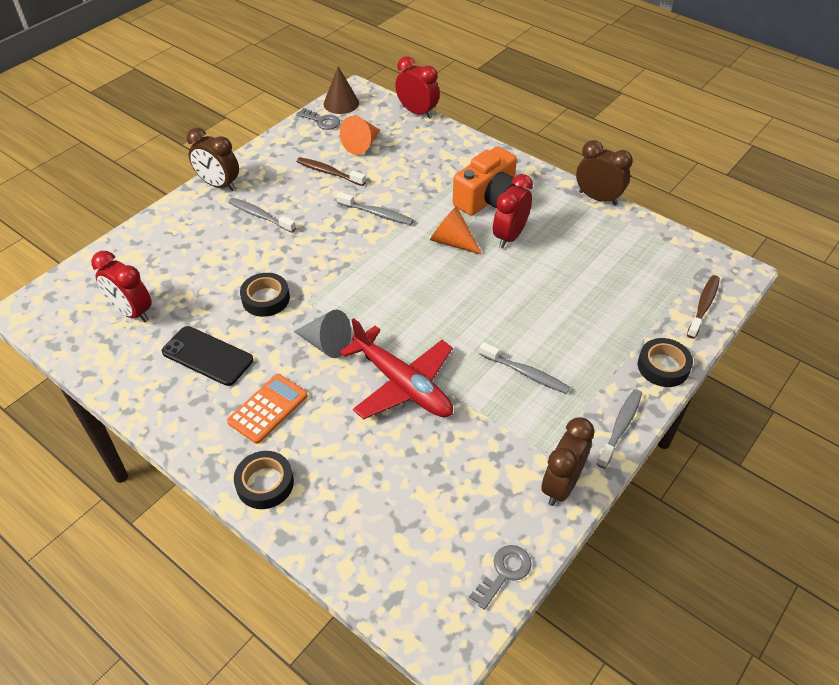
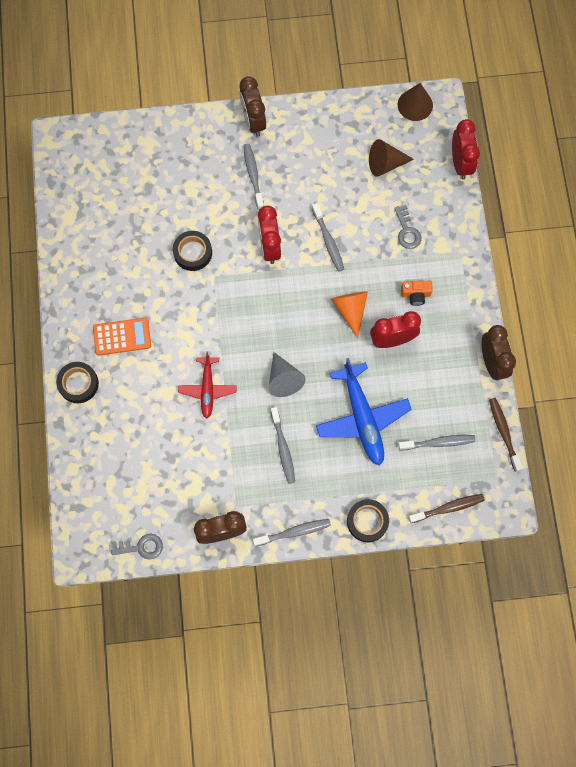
camera: 45 degrees right, 25 degrees up
red clock [91,251,152,322] -> red clock moved to [258,206,281,264]
black phone [162,326,253,386] -> none
grey cone [294,310,351,358] -> grey cone moved to [269,352,306,397]
grey key [297,108,340,130] -> grey key moved to [394,205,422,249]
brown toothbrush [297,157,366,186] -> brown toothbrush moved to [489,398,523,472]
red plane [339,318,453,419] -> red plane [178,352,237,419], size x0.61
orange cone [340,115,380,155] -> brown cone [369,139,414,177]
orange camera [453,146,520,216] -> orange camera [401,281,433,306], size x0.47
none -> blue plane [316,358,412,466]
none -> grey toothbrush [398,435,476,450]

